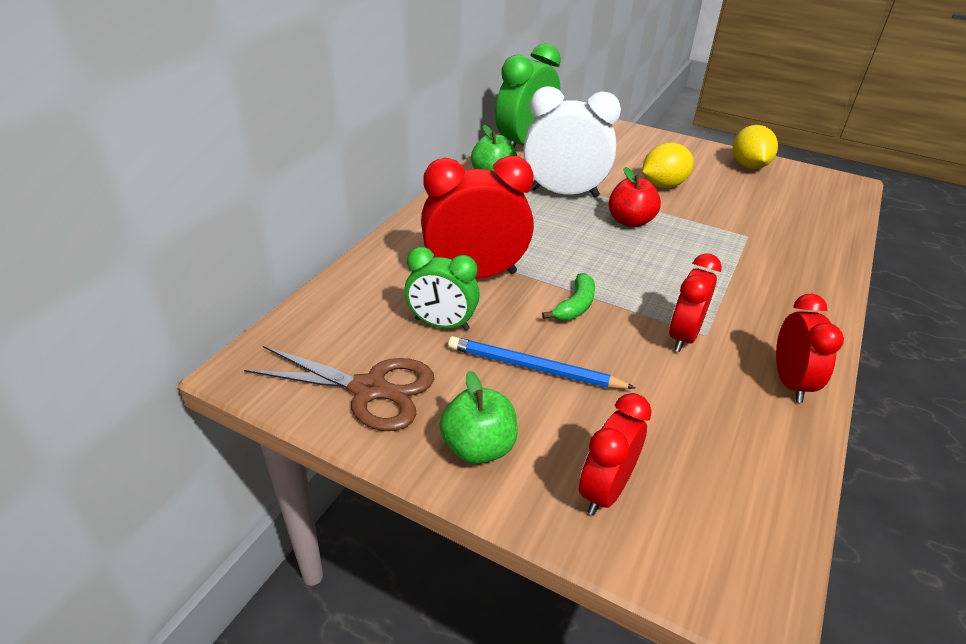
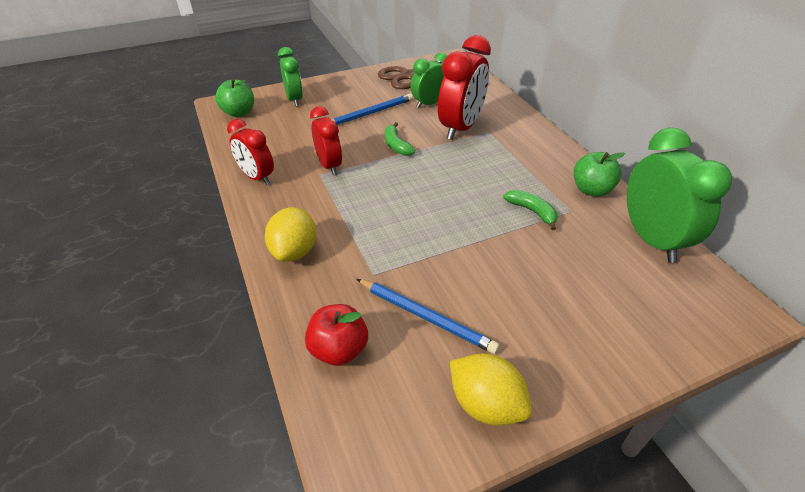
camera: 130 degrees right, 5 degrees up
green apple [439,371,518,464] -> green apple moved to [215,78,254,117]
white clock [524,86,621,197] -> green banana [503,190,557,230]
red clock [579,393,652,515] -> green clock [278,47,303,106]
red apple [609,167,661,227] -> red apple moved to [305,304,368,366]
yellow lemon [642,143,694,188] -> yellow lemon moved to [265,207,316,262]
none -> blue pencil [357,279,500,354]

